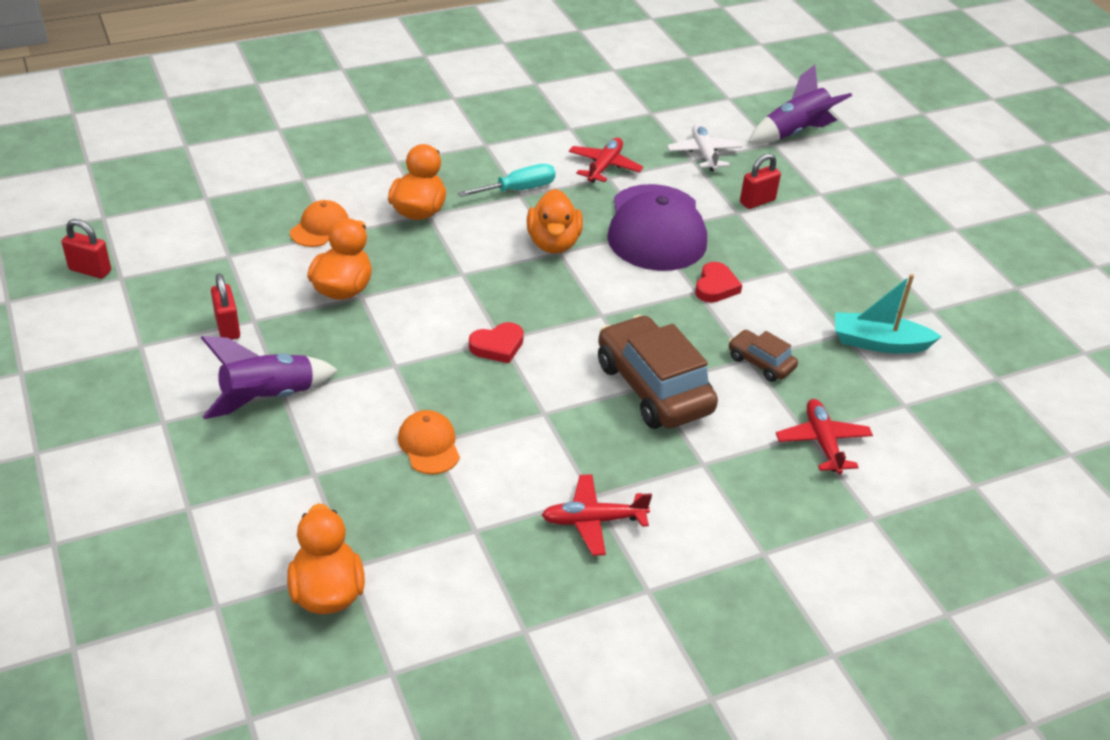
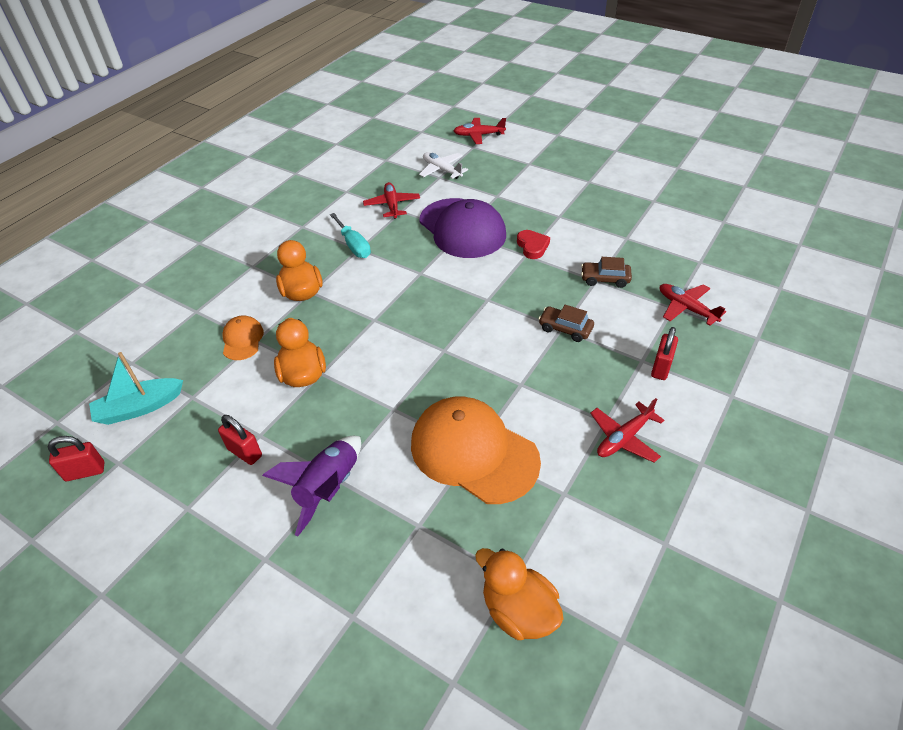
camera: 30 degrees left, 5 degrees up
orange cap [398,410,460,474] -> orange cap [411,396,541,504], size x2.09
turquoise screwdriver [458,164,555,197] -> turquoise screwdriver turned 120 degrees clockwise [330,213,371,258]
red heart [469,322,524,363] -> none
orange duck [527,189,583,254] -> none
brown car [598,315,718,429] -> brown car [538,305,594,342], size x0.50
red padlock [740,153,781,209] -> red padlock moved to [651,327,678,380]
purple rocket [748,65,852,144] -> red plane [454,118,506,144]
turquoise boat [835,274,942,353] -> turquoise boat moved to [89,352,183,425]

